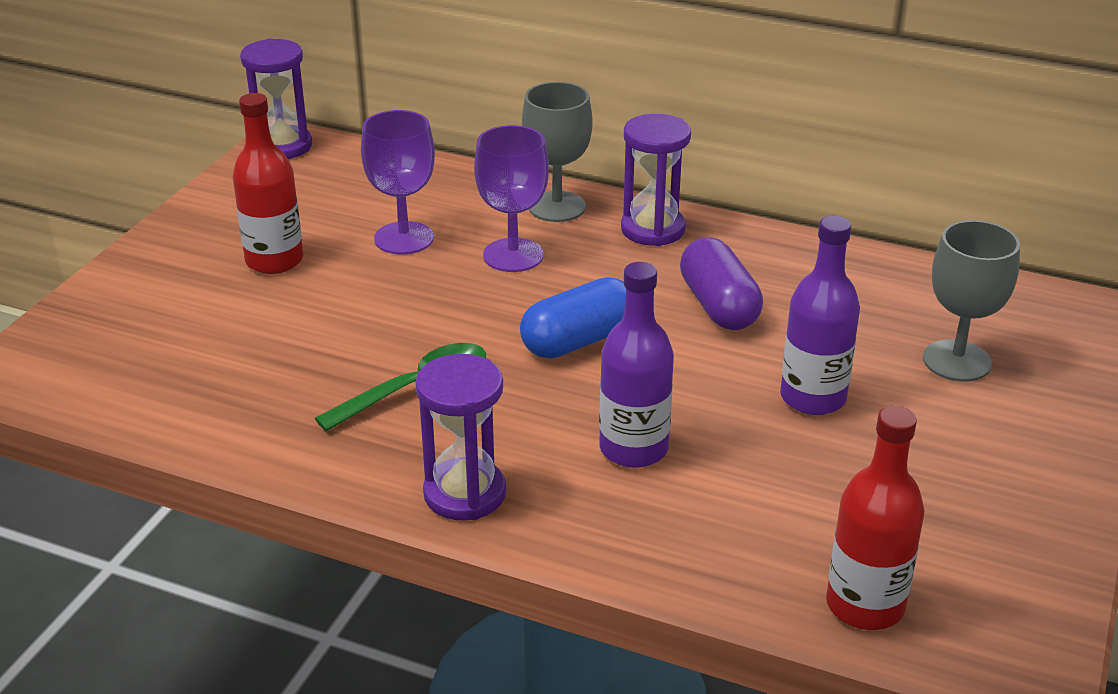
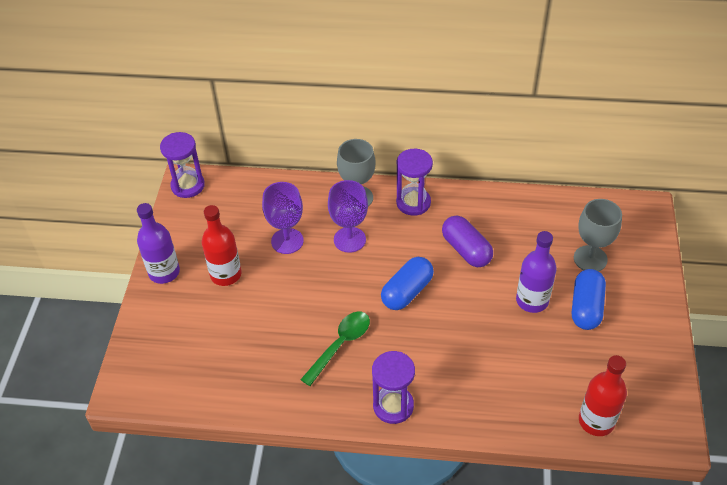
camera: 15 degrees left, 15 degrees up
purple bottle [599,262,674,468] -> purple bottle moved to [137,203,180,284]
none -> blue capsule [572,269,606,330]

